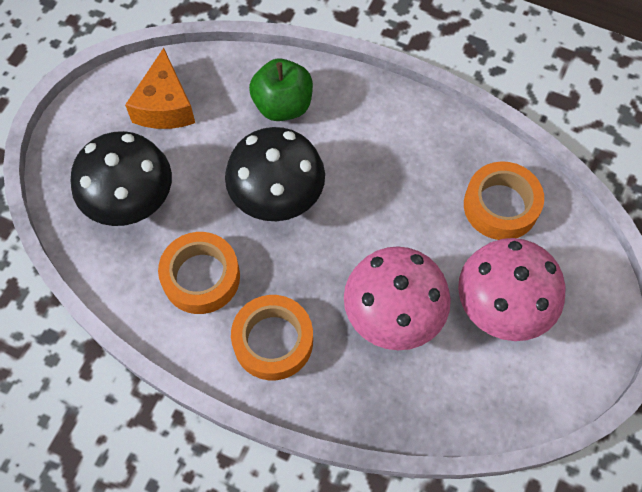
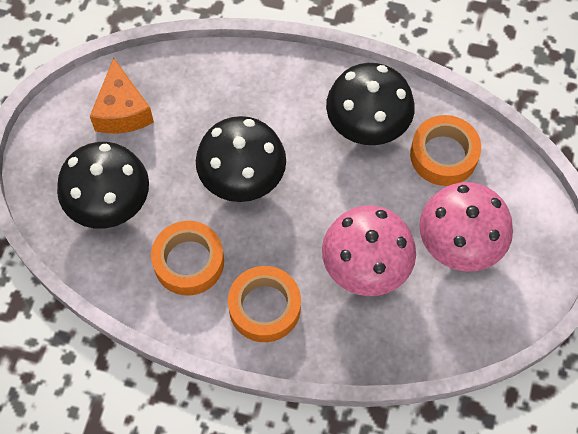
camera: 10 degrees left, 0 degrees up
green apple [249,59,313,121] -> none
none -> black mushroom [326,63,415,145]

